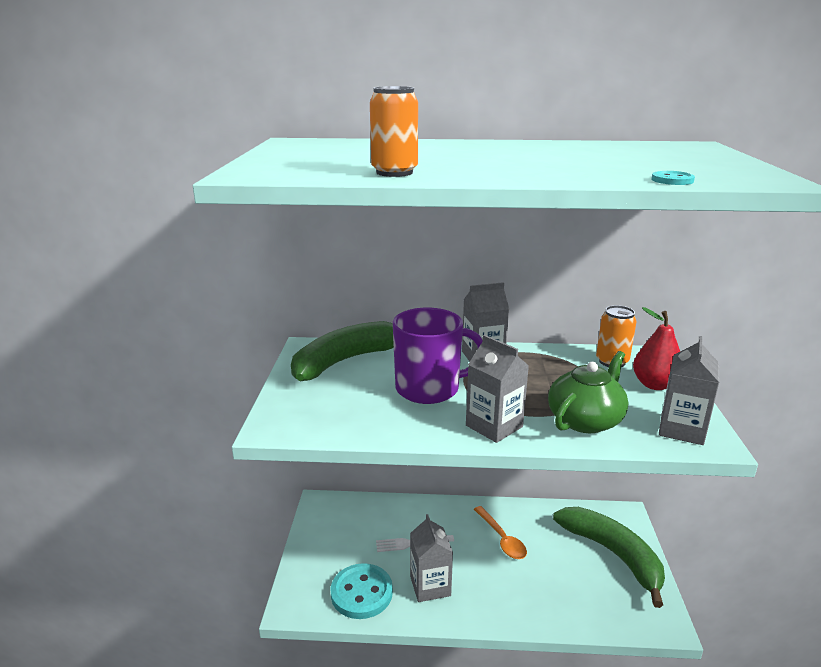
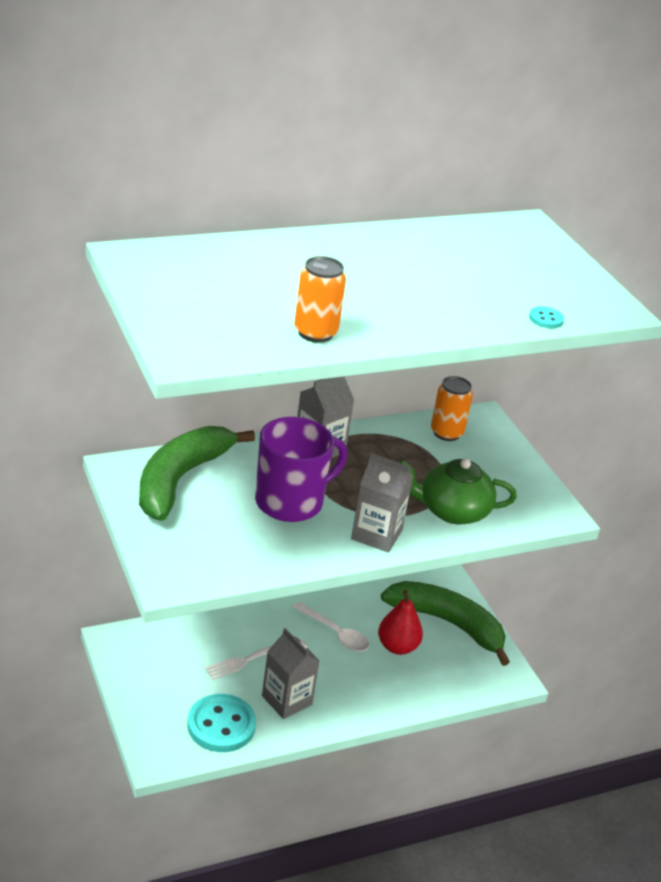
camera: 30 degrees left, 10 degrees up
orange spoon [474,506,527,559] -> white spoon [292,602,369,652]
green teapot [548,351,629,433] -> green teapot turned 105 degrees counterclockwise [399,458,517,525]
red pear [633,307,680,390] -> red pear moved to [378,588,423,655]
grey carton [659,336,719,445] -> none

